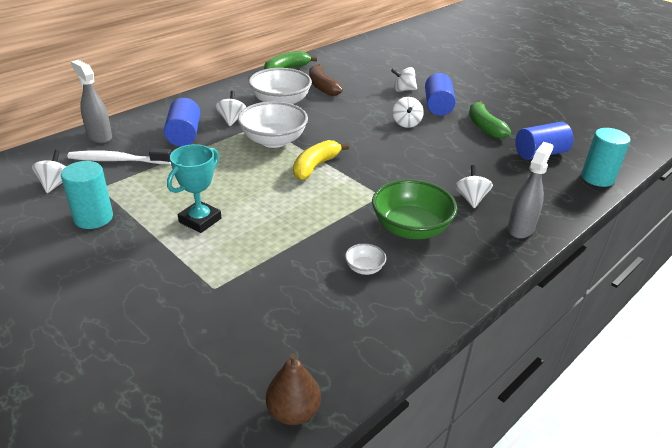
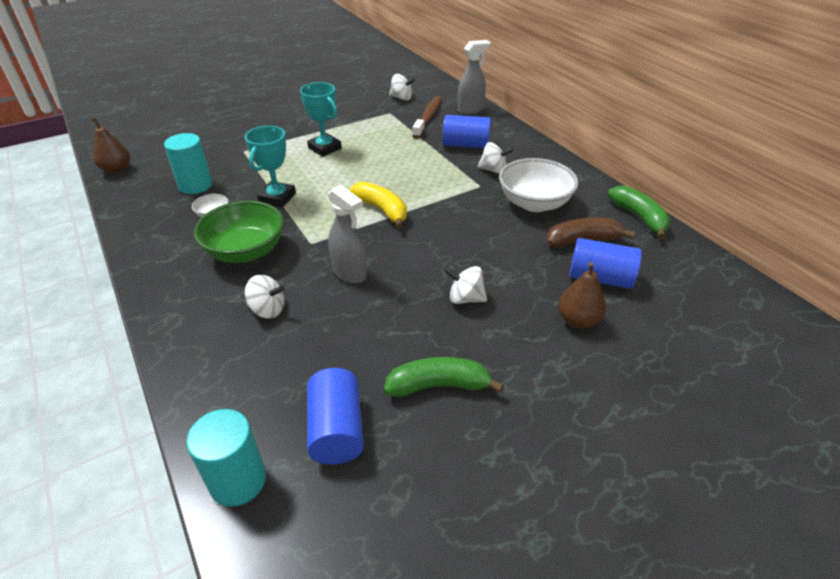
camera: 105 degrees right, 5 degrees up
turquoise cylinder [61,161,113,229] -> turquoise cylinder moved to [164,133,212,194]
white toothbrush [67,148,171,164] -> brown toothbrush [412,96,442,139]
white bowl [238,101,308,148] -> none
white spinning top [391,67,417,92] -> brown pear [558,262,606,329]
blue cylinder [425,73,456,116] -> blue cylinder moved to [569,238,642,289]
grey spray bottle [508,142,554,239] -> grey spray bottle moved to [328,185,367,284]
none -> turquoise trophy [245,126,296,207]

